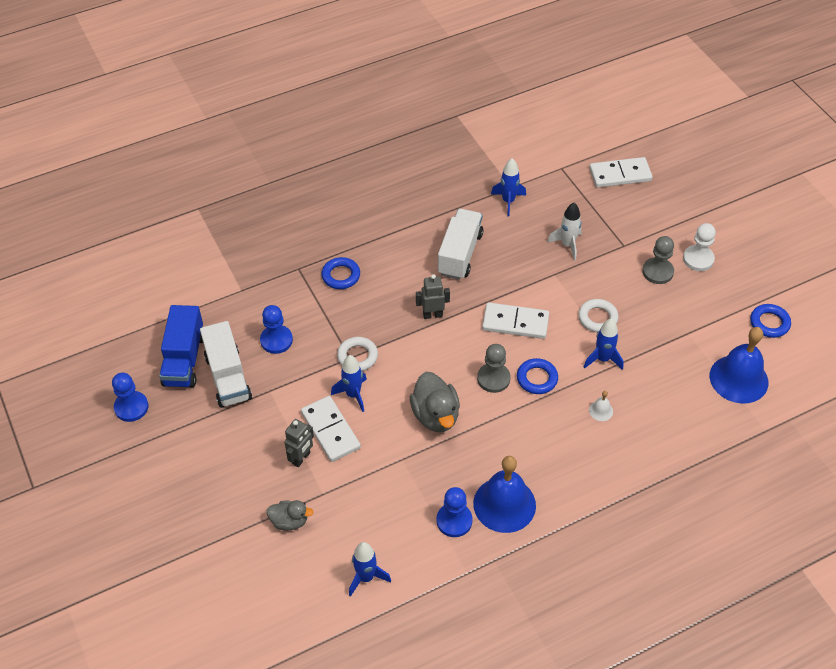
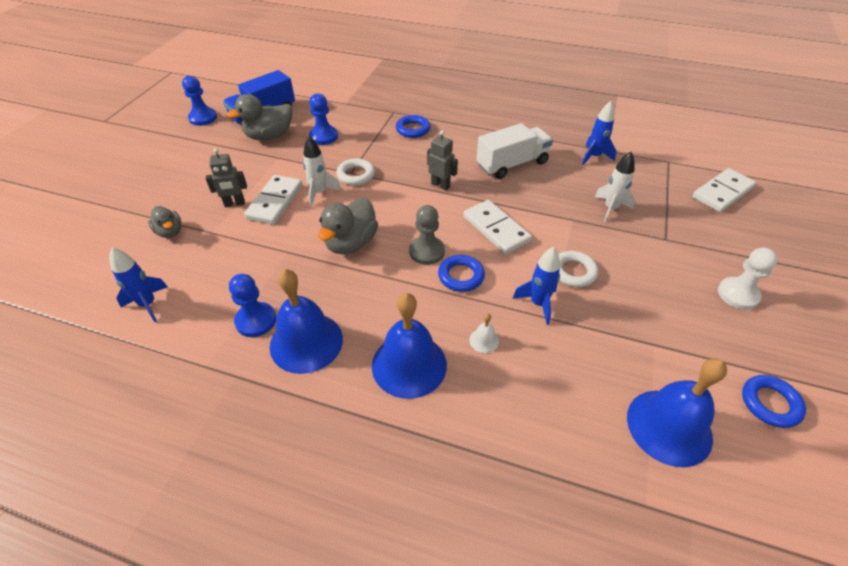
camera: 45 degrees right, 5 degrees down
white truck [200,321,252,408] -> grey duck [227,94,292,141]
blue rocket [331,355,367,412] -> white rocket [303,136,341,207]
white domino [589,157,653,188] -> white domino turned 75 degrees counterclockwise [692,168,756,212]
grey pawn [642,236,674,284] -> none
none -> blue bell [372,293,447,399]

